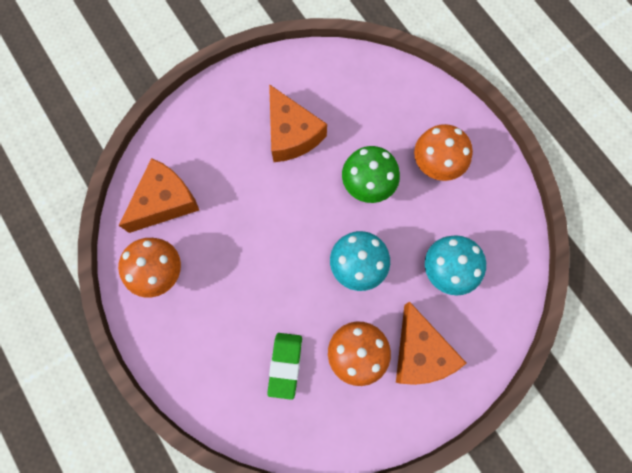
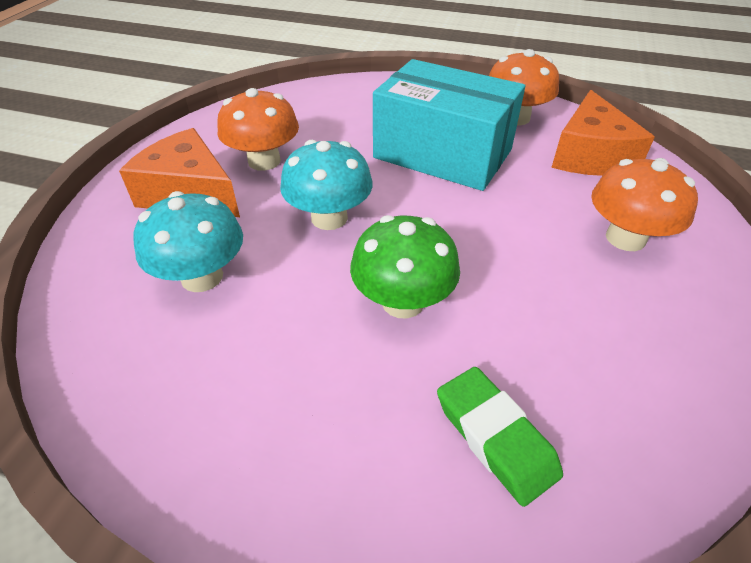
camera: 140 degrees right, 30 degrees down
green eraser [267,333,302,400] -> green eraser moved to [437,367,563,507]
orange cheese [269,84,327,162] -> none
orange mushroom [414,124,473,181] -> orange mushroom moved to [591,158,698,251]
none -> turquoise box [373,59,525,191]

